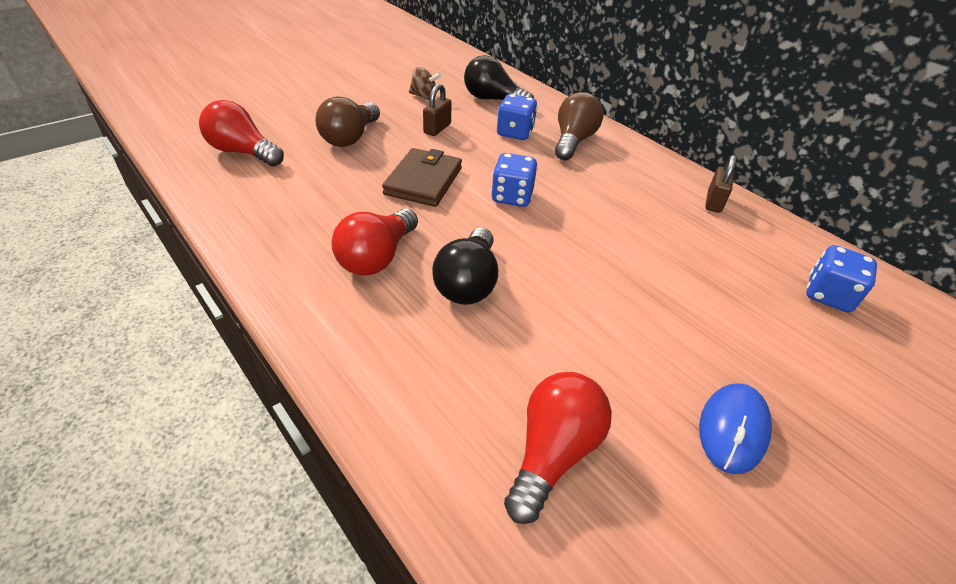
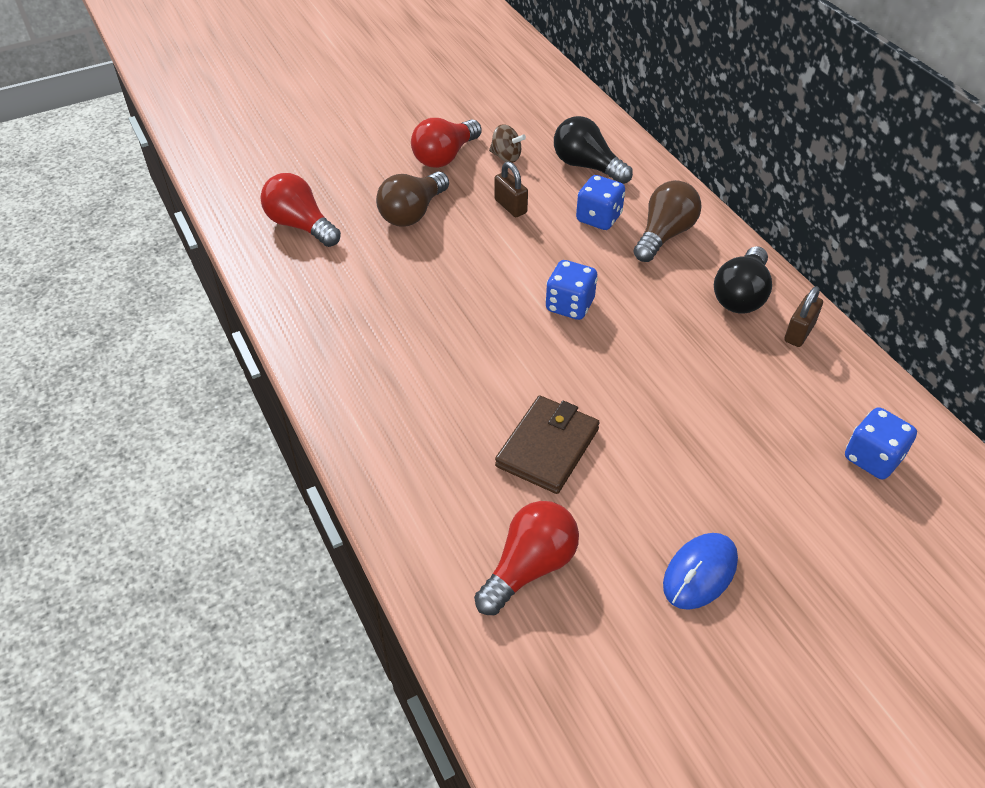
camera: 15 degrees right, 5 degrees up
red light bulb [331,208,418,276] -> red light bulb moved to [411,118,482,168]
brown wallet [382,148,462,207] -> brown wallet moved to [495,396,600,494]
brown padlock [423,84,452,136] -> brown padlock turned 75 degrees counterclockwise [494,162,528,217]
black light bulb [432,228,498,305] -> black light bulb moved to [714,246,772,313]

